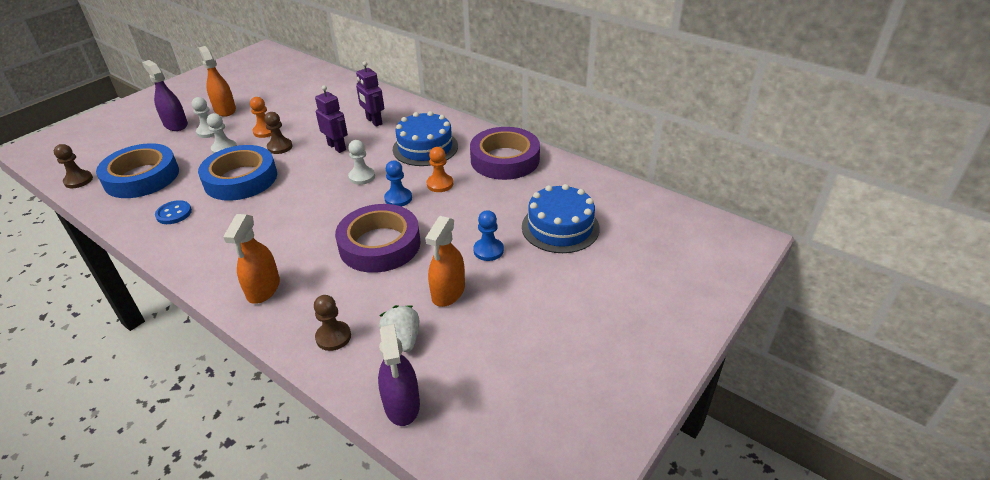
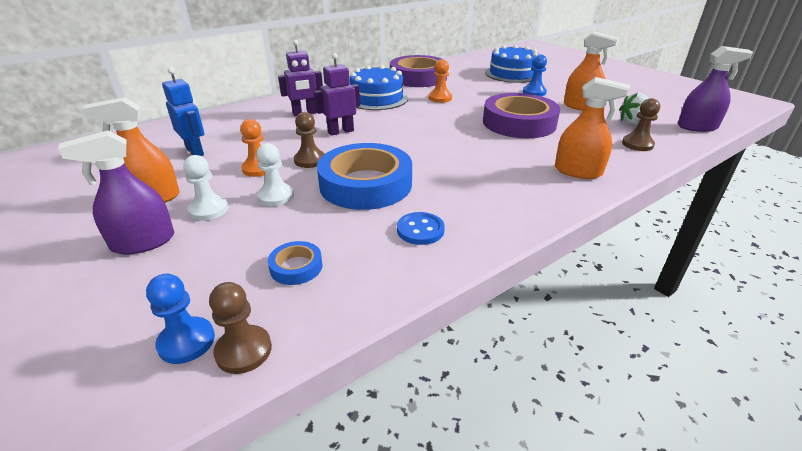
camera: 75 degrees left, 5 degrees down
blue tape [96,143,179,198] -> blue tape [268,241,322,285], size x0.43
white pawn [348,140,375,185] -> none
blue pawn [384,161,412,207] -> blue pawn moved to [146,274,215,364]
none -> blue robot [162,67,204,156]

